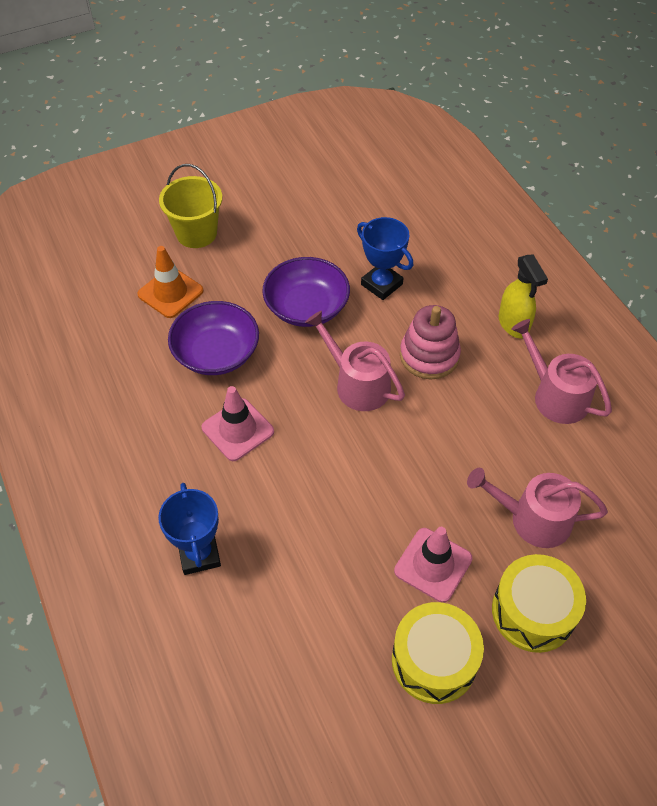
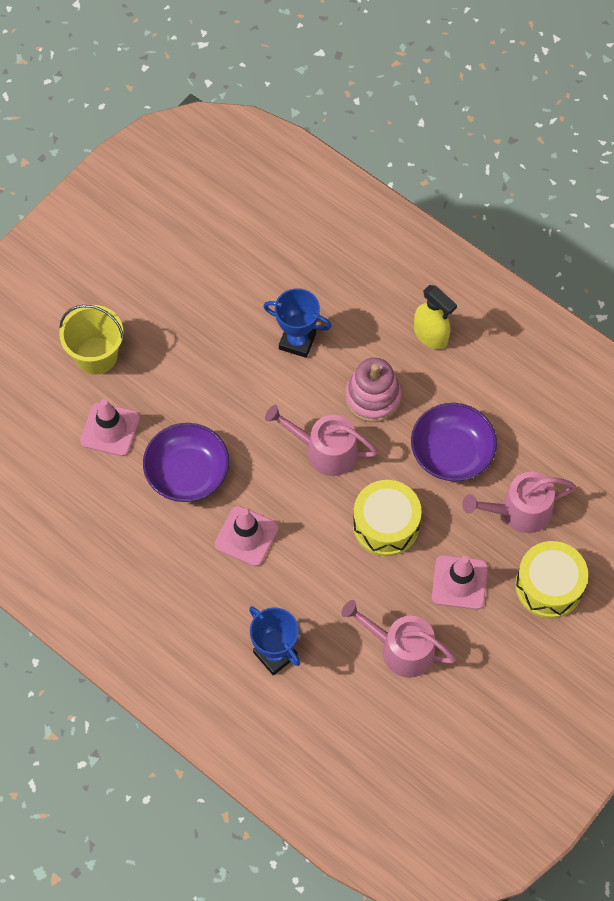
camera: 25 degrees left, 10 degrees up
orange traffic cone [137,246,204,318] -> pink traffic cone [80,399,140,456]
purple bowl [262,257,350,327] -> purple bowl moved to [411,403,497,481]
yellow drum [392,602,484,704] -> yellow drum moved to [353,480,422,556]
pink watering can [511,319,612,424] -> pink watering can moved to [341,600,456,678]

